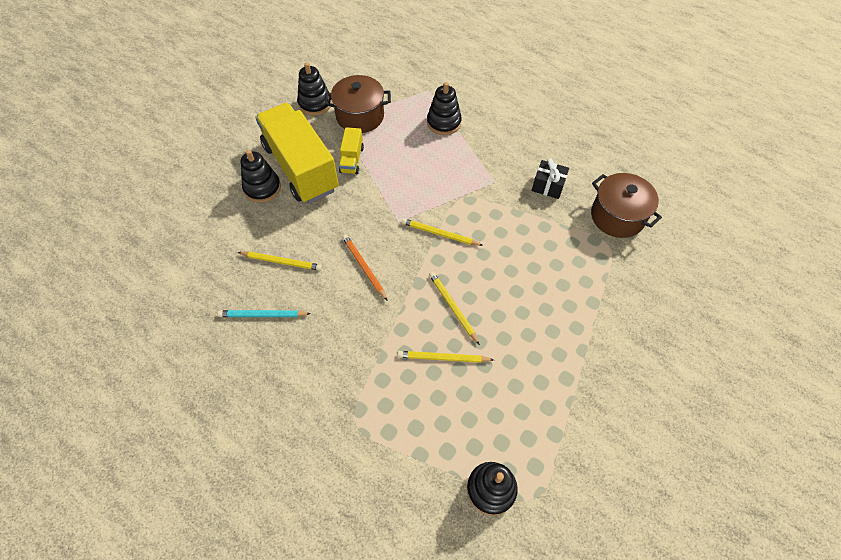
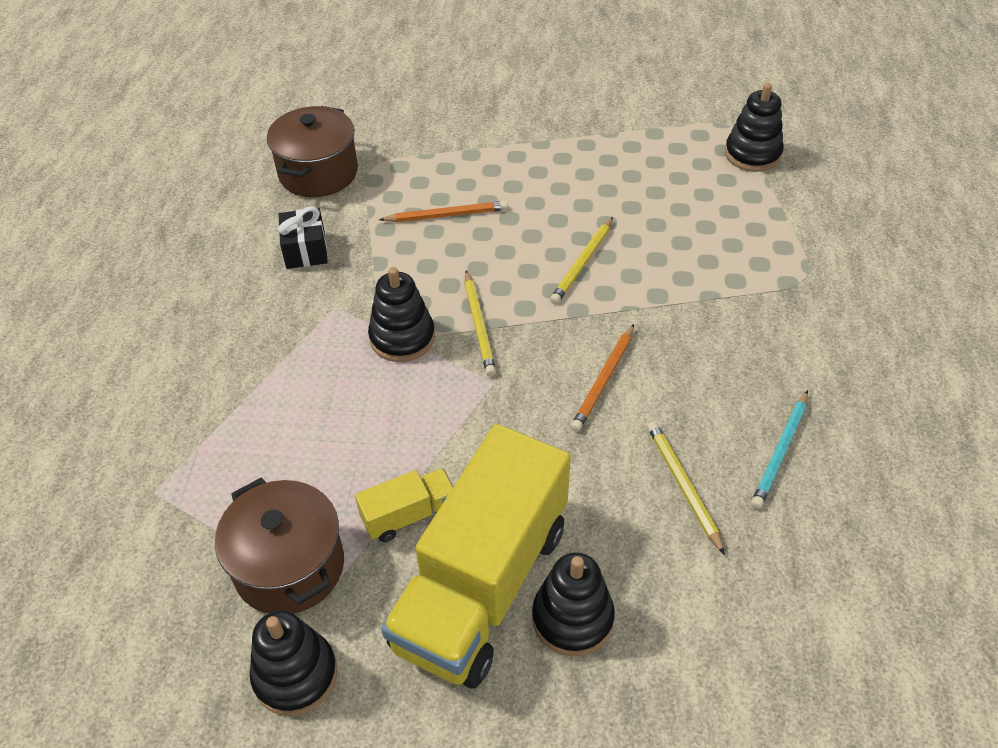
camera: 120 degrees left, 10 degrees down
turquoise pencil [217,310,311,317] -> turquoise pencil turned 60 degrees clockwise [751,390,808,509]
yellow pencil [397,351,494,363] -> none
black stacking toy [427,82,462,135] -> black stacking toy moved to [368,267,435,362]
none -> orange pencil [379,201,508,222]

